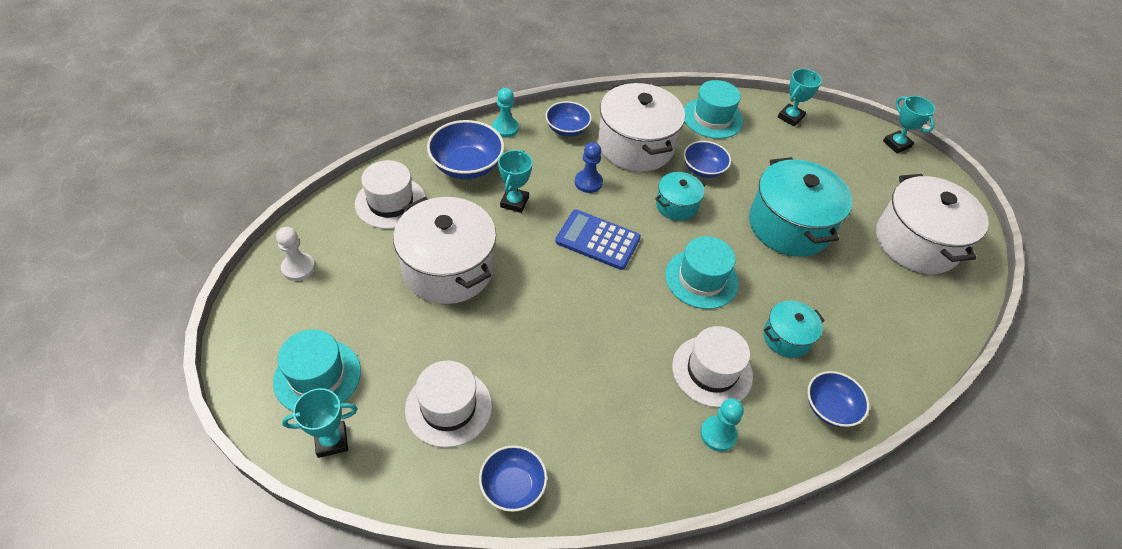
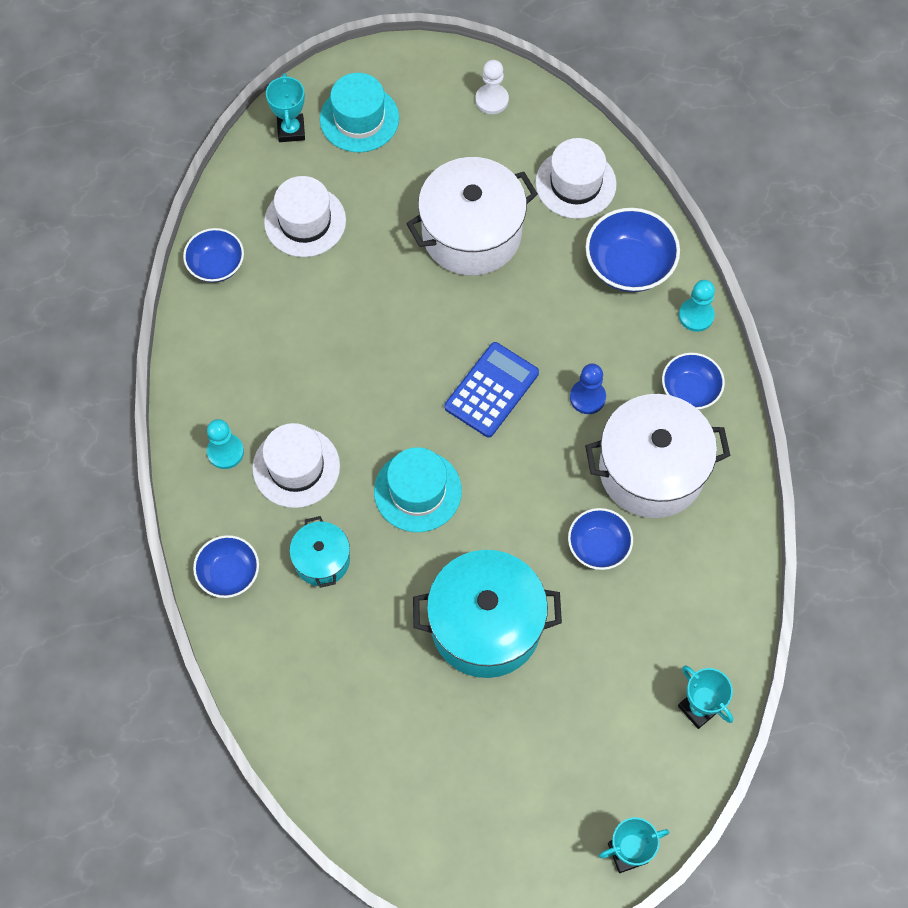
camera: 105 degrees right, 15 degrees up
turquoise trophy [498,150,532,213] -> none
turquoise pot [655,172,706,221] -> none
turquoise hat [684,80,743,139] -> none
white pot [876,174,989,274] -> none

